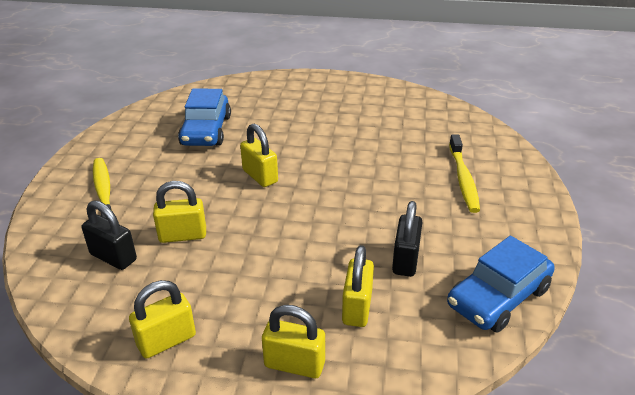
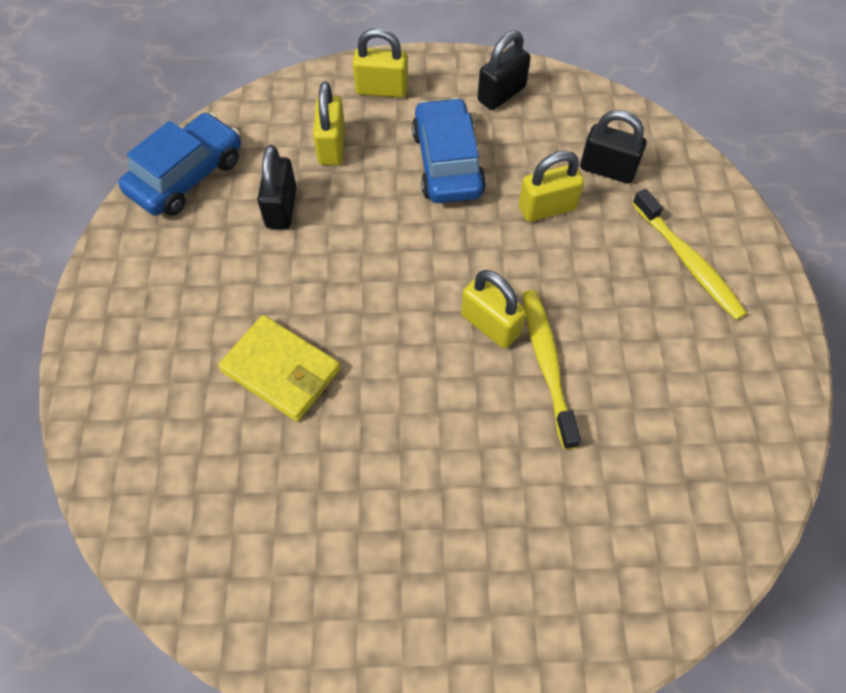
camera: 170 degrees right, 25 degrees up
yellow padlock [129,280,196,359] -> black padlock [478,30,530,110]
blue car [178,88,231,146] -> blue car moved to [412,98,486,203]
yellow toothbrush [449,134,480,213] -> yellow toothbrush moved to [522,290,581,450]
none -> yellow wallet [218,315,341,422]

